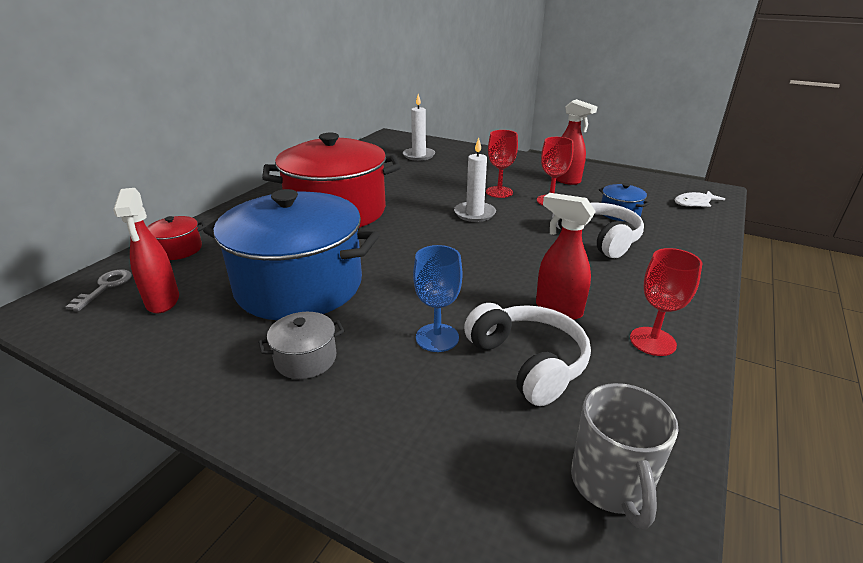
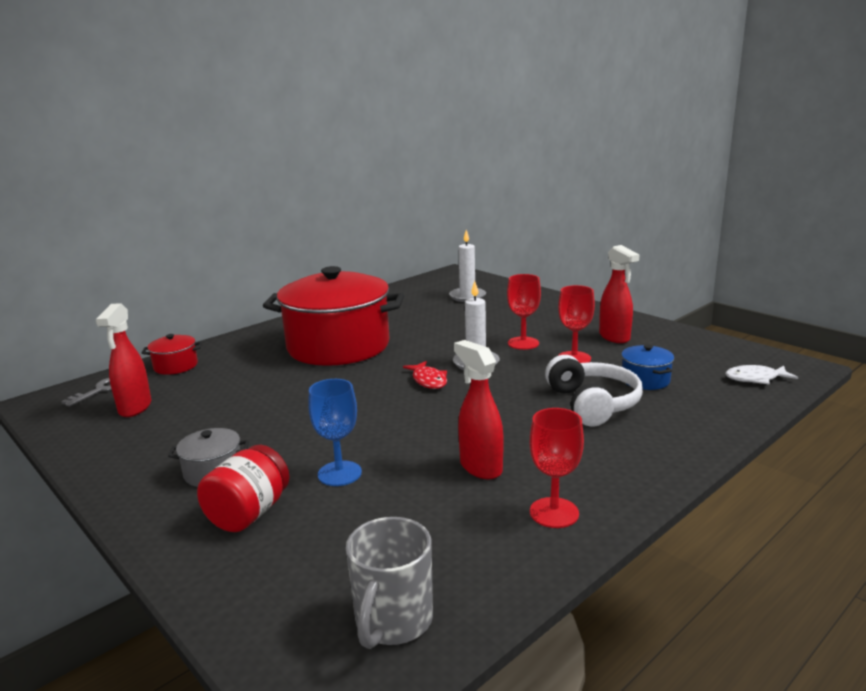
camera: 20 degrees right, 10 degrees down
blue pot [203,189,380,320] -> none
white headphones [464,303,591,406] -> none
none -> red jar [197,445,290,532]
none -> red fish [403,361,447,389]

